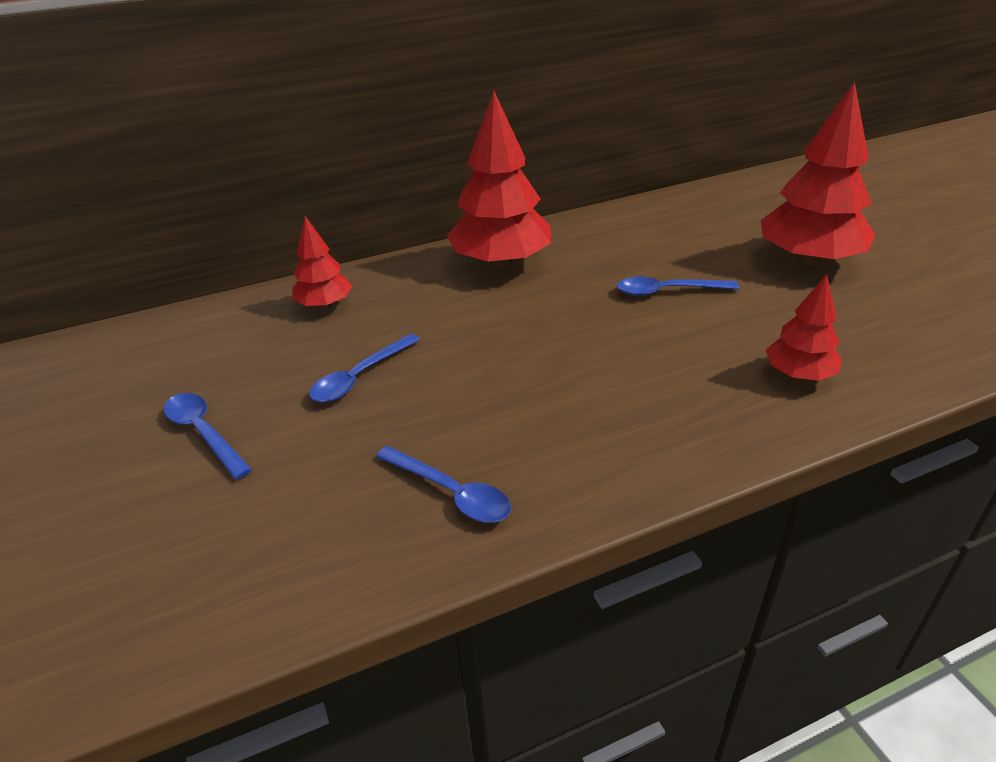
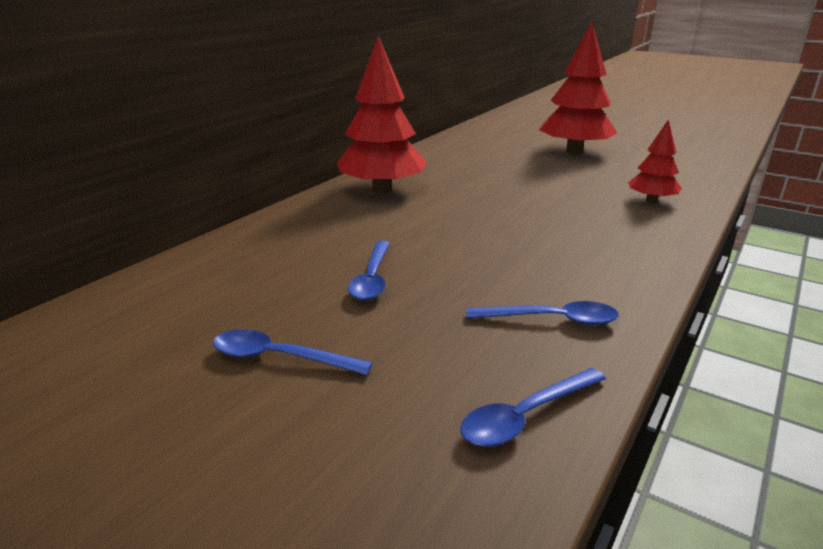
camera: 35 degrees left, 10 degrees down
red tree [292,216,352,309] -> none
blue spoon [617,277,739,296] -> blue spoon moved to [460,368,606,447]

